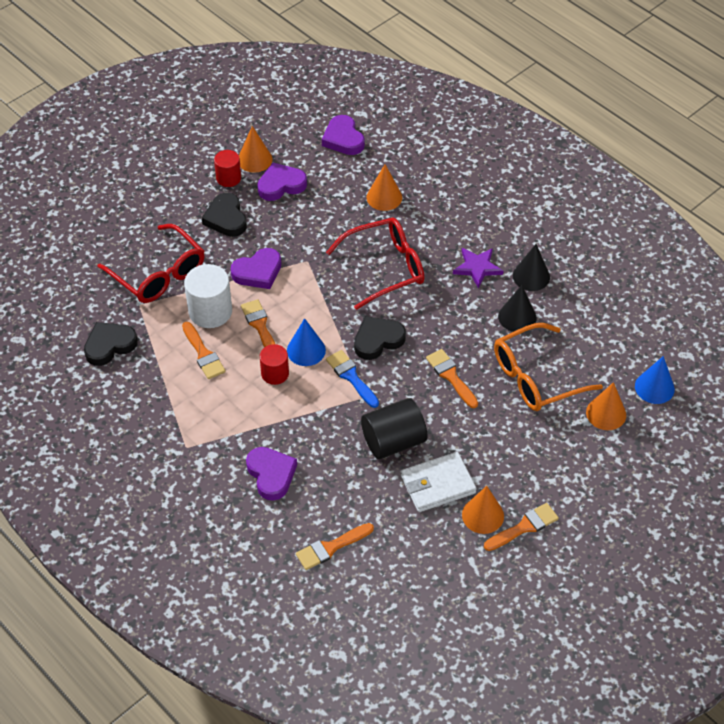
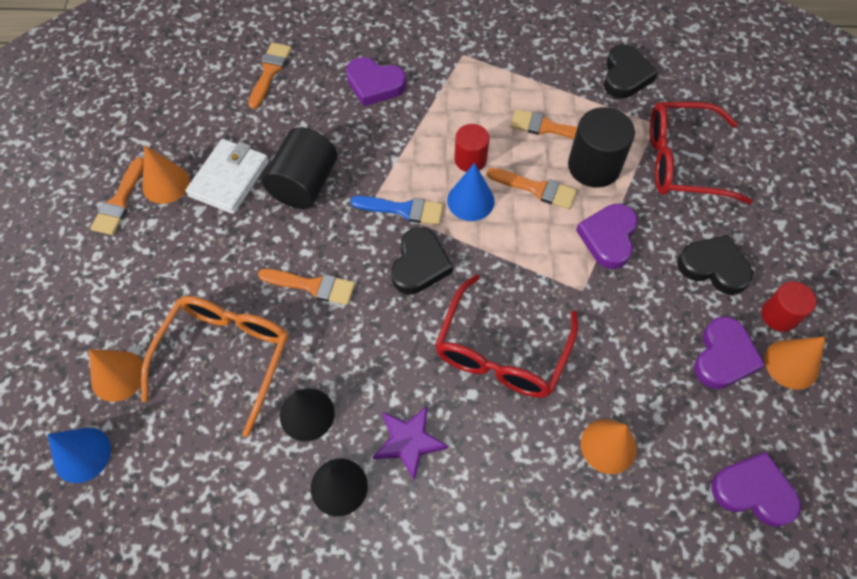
camera: 135 degrees right, 10 degrees up
white cylinder [184,264,232,328] -> black cylinder [568,107,635,188]

